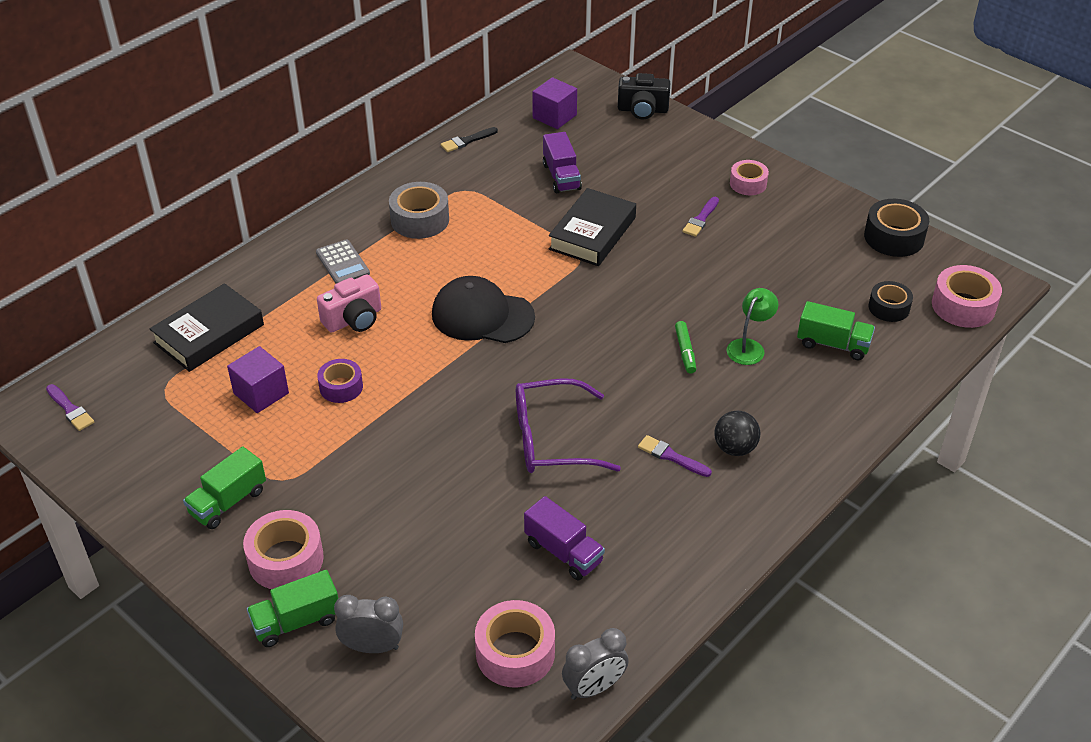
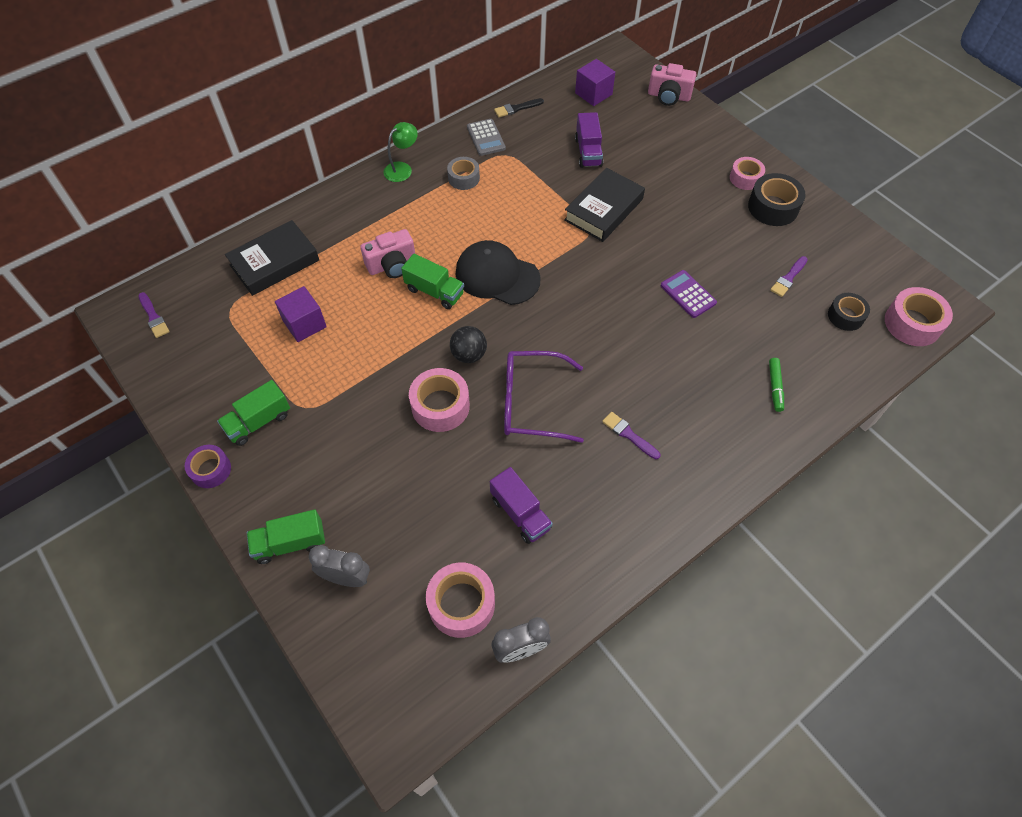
camera: 10 degrees right, 15 degrees up
pink tape [243,510,324,589] -> pink tape moved to [409,368,470,432]
grey calculator [316,240,370,284] -> grey calculator moved to [467,119,506,156]
purple tape [317,359,363,403] -> purple tape moved to [184,445,231,488]
grey tape [389,182,449,239] -> grey tape [447,157,480,190], size x0.65
black camera [618,73,670,119] -> pink camera [648,63,696,106]
green marker [675,321,696,373] -> green marker moved to [769,358,784,412]
purple brush [682,197,719,237] -> purple brush moved to [770,256,808,297]
black ball [714,410,760,456] -> black ball moved to [450,326,487,363]
green lamp [726,288,778,365] -> green lamp moved to [383,122,418,182]
green truck [797,301,875,361] -> green truck moved to [401,254,464,309]
black tape [864,199,929,257] -> black tape moved to [748,173,806,226]
none -> purple calculator [661,270,717,318]

